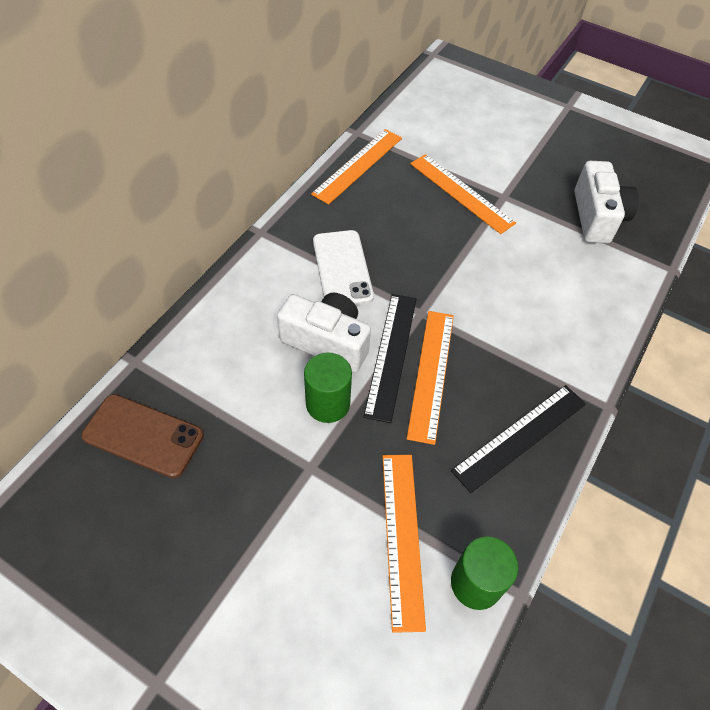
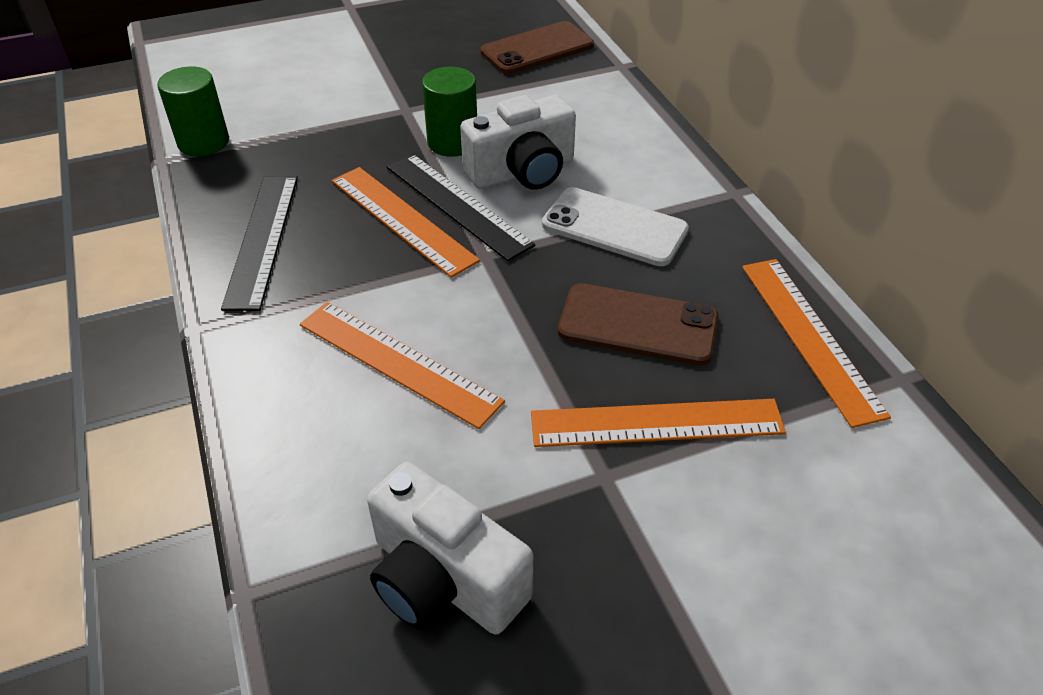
camera: 130 degrees right, 10 degrees down
orange ruler [383,455,426,633] -> orange ruler moved to [300,302,505,429]
none -> brown phone [558,283,719,366]

